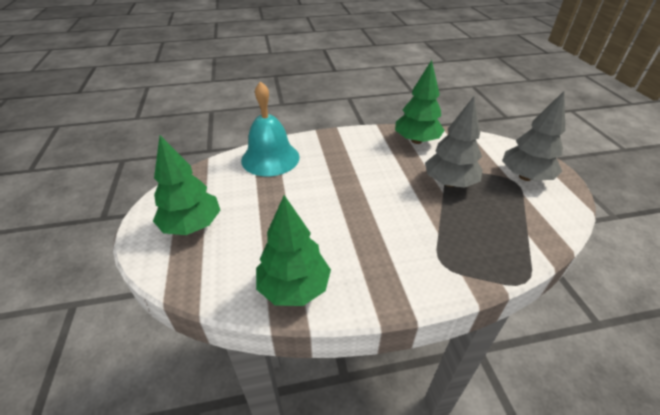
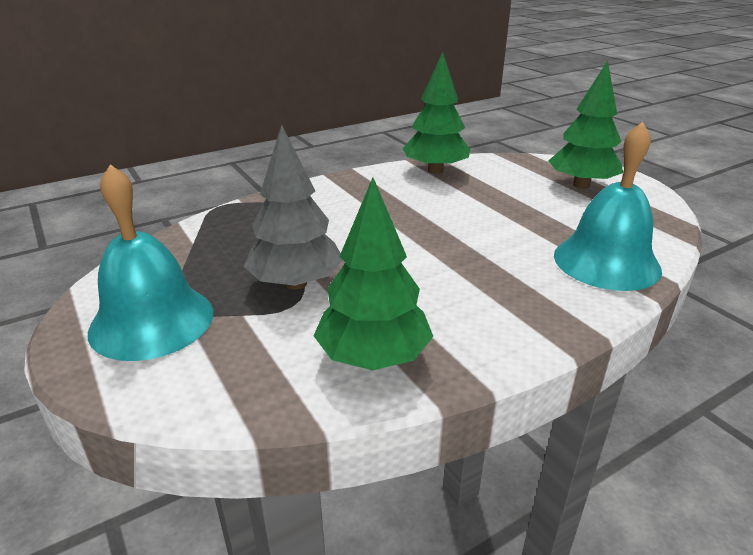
camera: 160 degrees right, 10 degrees down
grey tree [502,91,565,181] -> turquoise bell [88,164,213,361]

